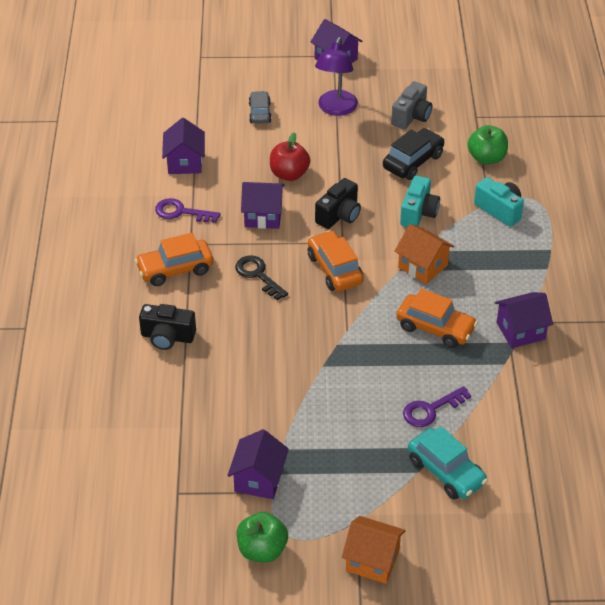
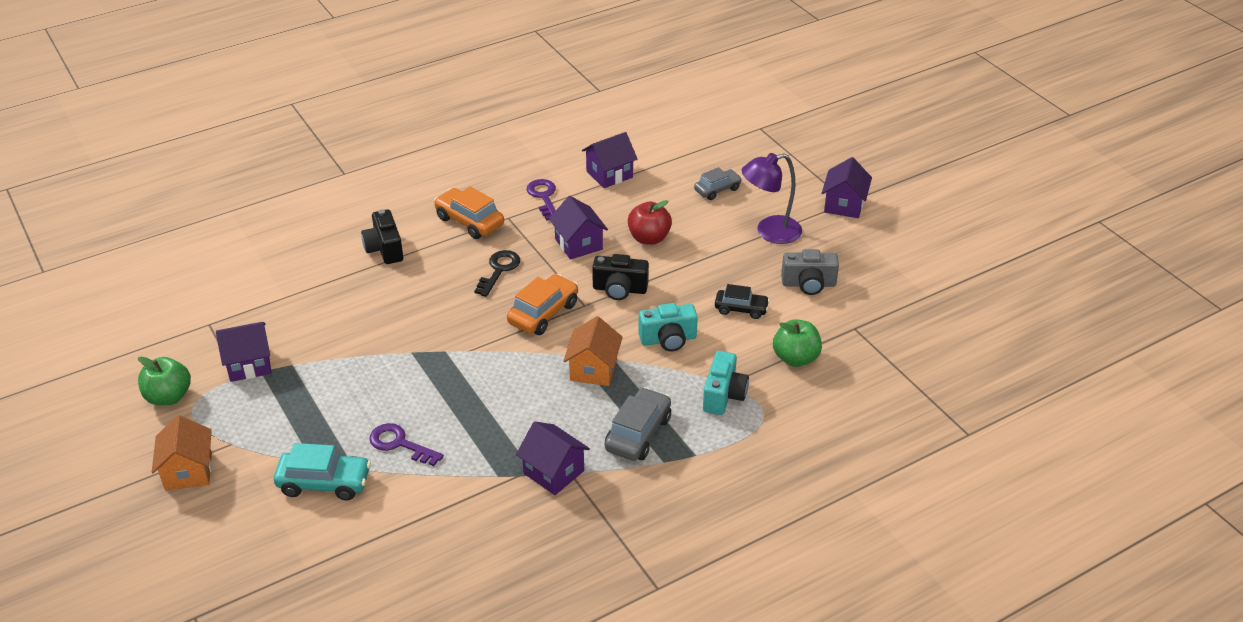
camera: 60 degrees right, 5 degrees down
black car [383,128,445,180] -> black car [715,284,770,319], size x0.66
orange car [396,288,478,348] -> none
turquoise car [408,426,488,500] -> turquoise car turned 105 degrees counterclockwise [274,443,371,501]
none -> grey car [605,387,671,461]

